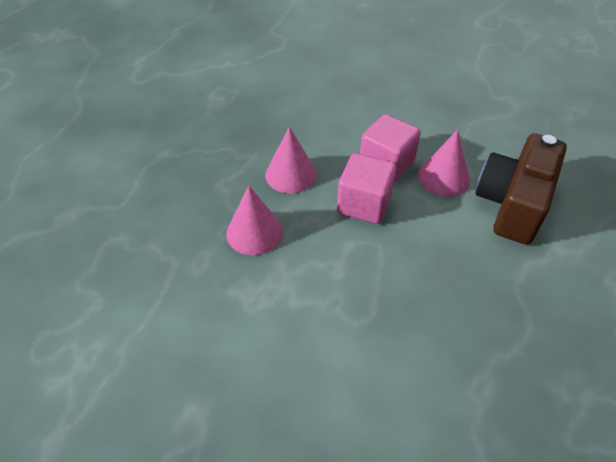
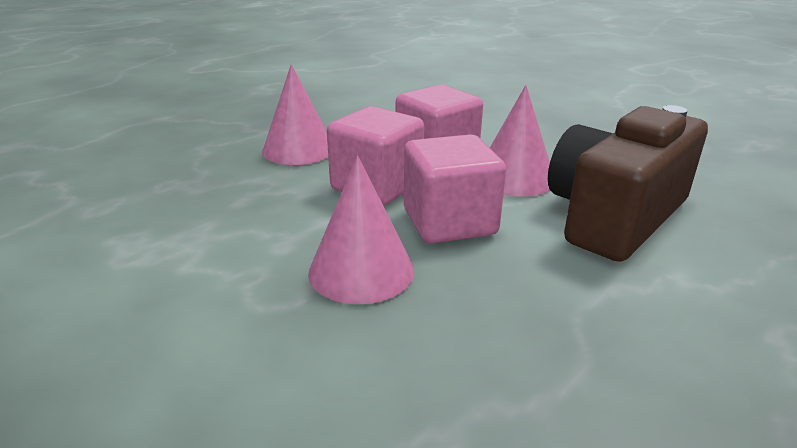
camera: 15 degrees right, 20 degrees down
pink cone [226,186,283,255] -> pink cone moved to [308,156,414,304]
none -> pink cube [404,134,506,244]

